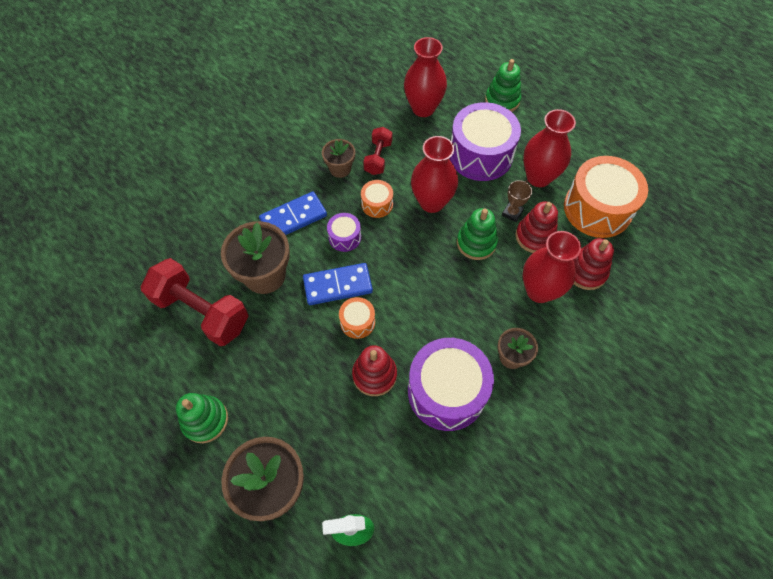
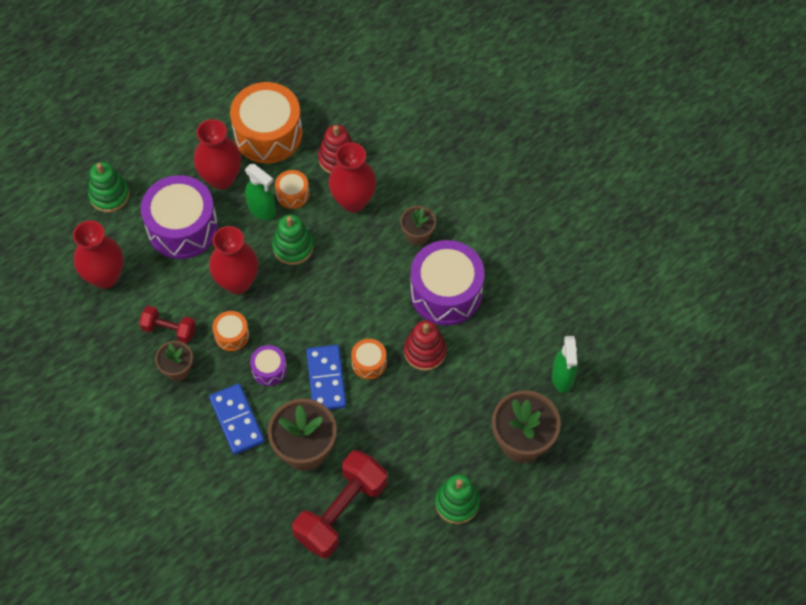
camera: 85 degrees left, 0 degrees up
brown trophy [502,180,532,222] -> green spray bottle [245,164,276,220]
red stacking toy [516,202,558,253] -> orange drum [275,170,309,209]

